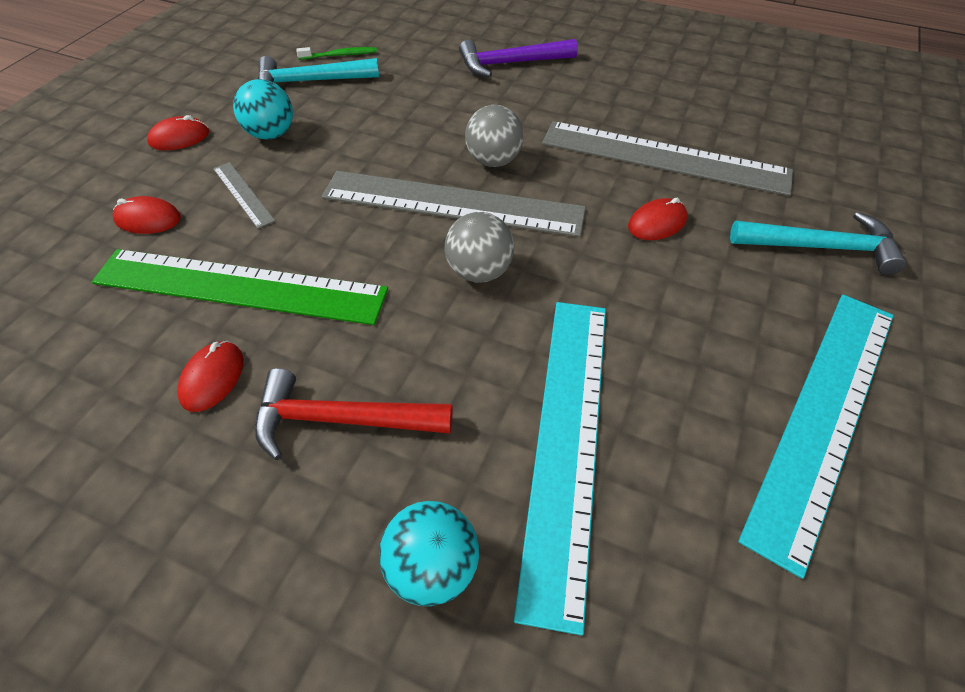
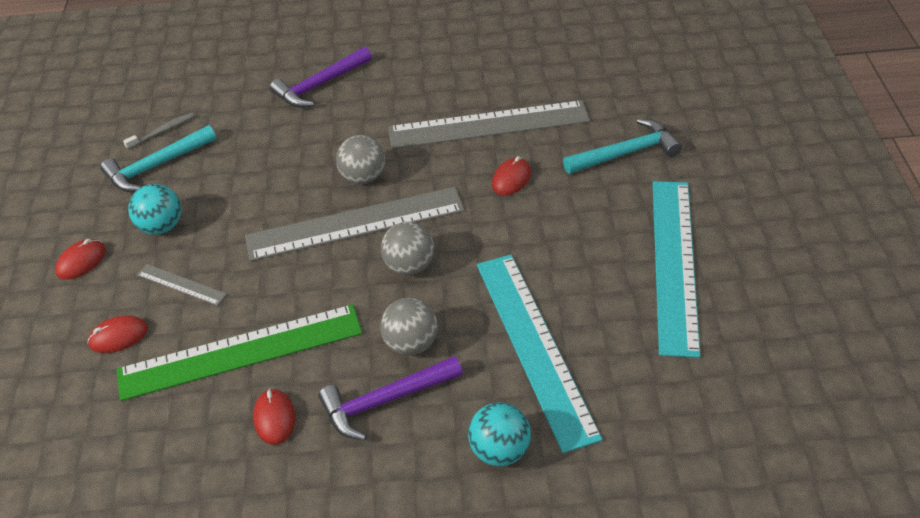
camera: 25 degrees left, 5 degrees down
red hammer [255,368,453,460] -> purple hammer [318,356,463,440]
green toothbrush [296,47,377,60] -> grey toothbrush [123,112,195,149]
none -> grey ball [380,298,438,355]

